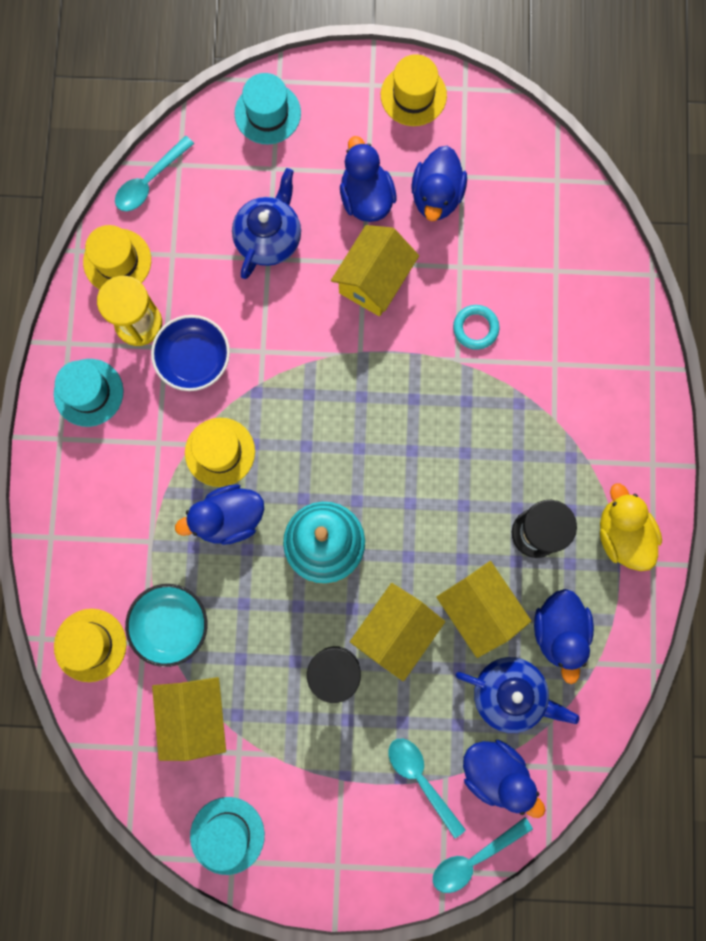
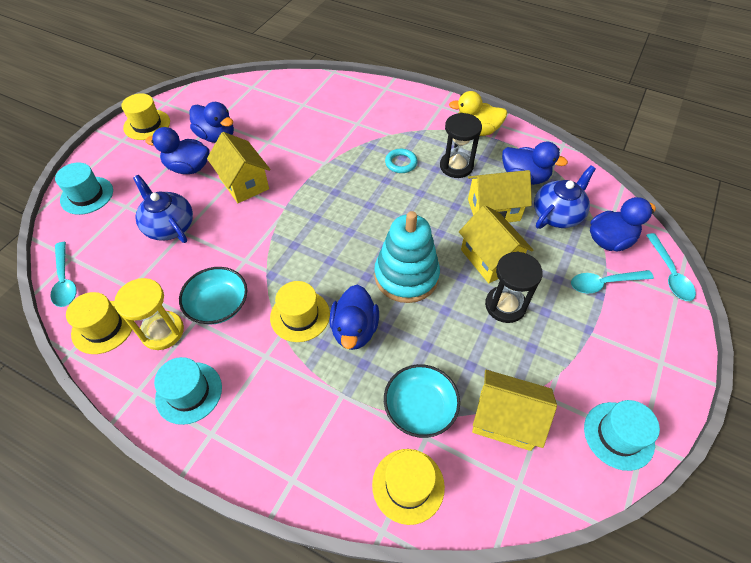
camera: 65 degrees left, 25 degrees down
blue bowl [151,315,230,391] -> turquoise bowl [179,267,247,324]
turquoise ring [453,305,500,350] -> turquoise ring moved to [385,149,417,173]

